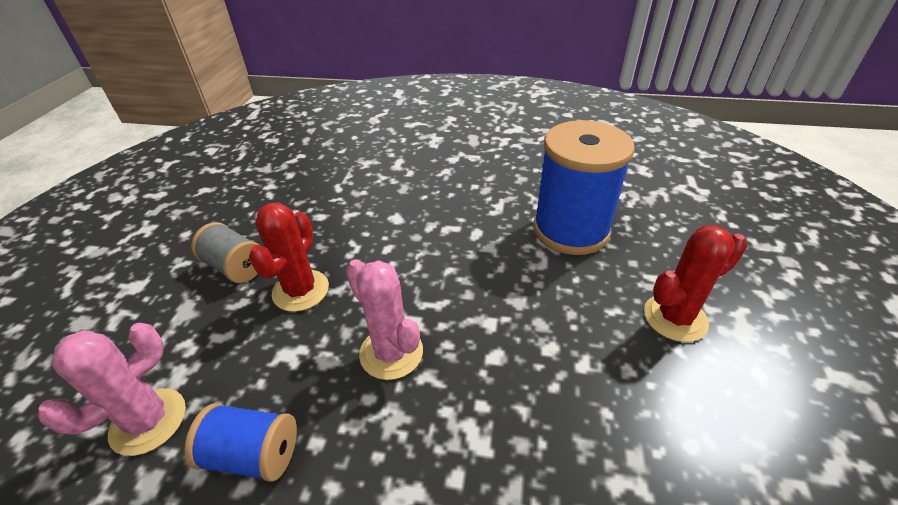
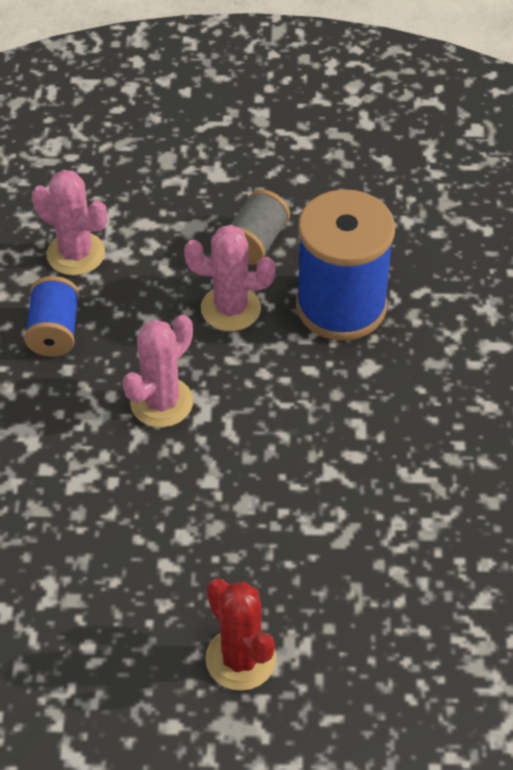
camera: 80 degrees right, 10 degrees up
red cactus [249,202,329,312] -> pink cactus [184,225,275,331]
blue spool [533,120,635,255] -> blue spool moved to [296,189,395,341]

